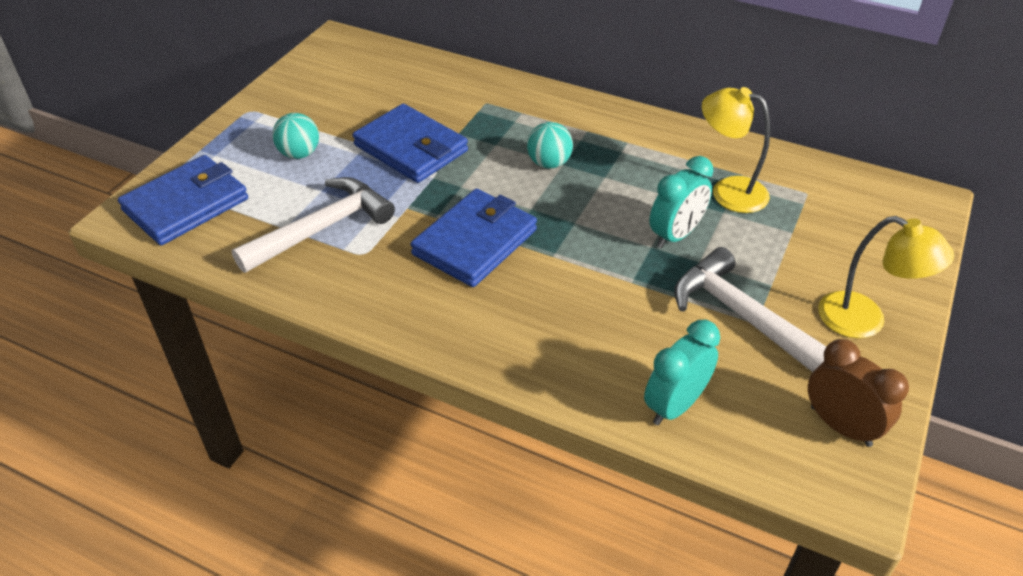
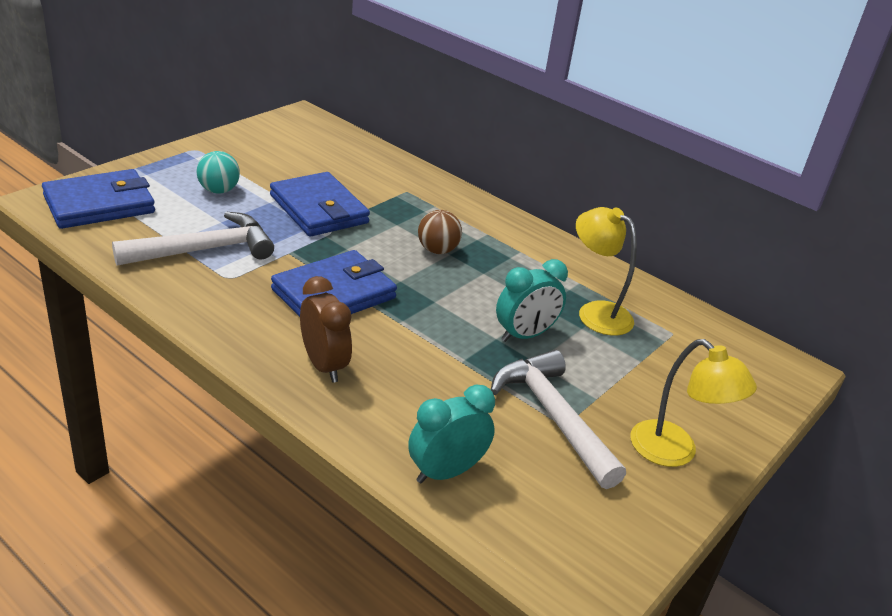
camera: 10 degrees right, 10 degrees down
turquoise ball [527,122,573,168] -> brown ball [418,210,462,254]
brown clock [808,339,909,447] -> brown clock moved to [300,276,352,383]

